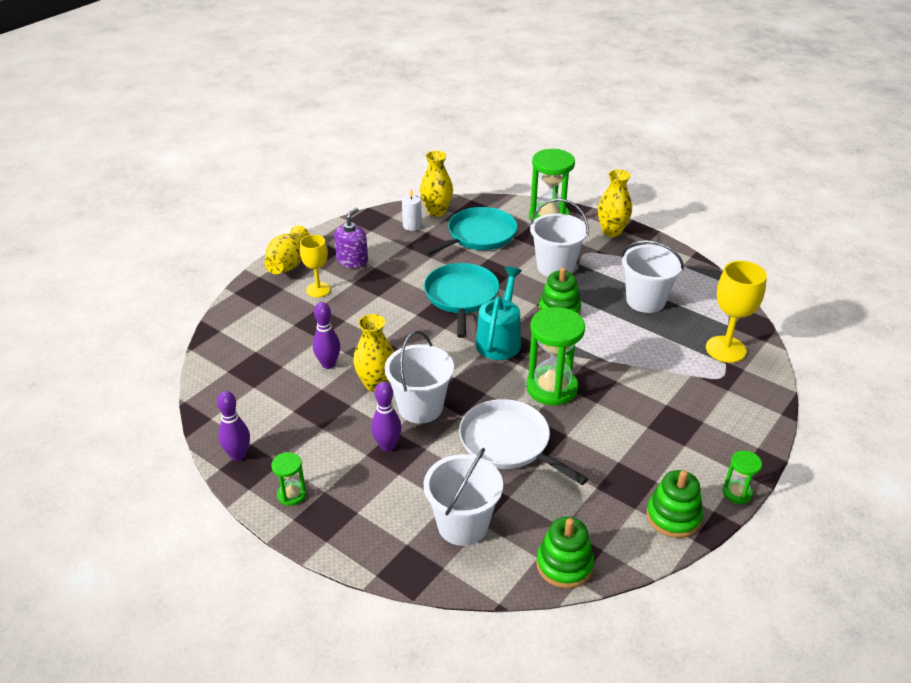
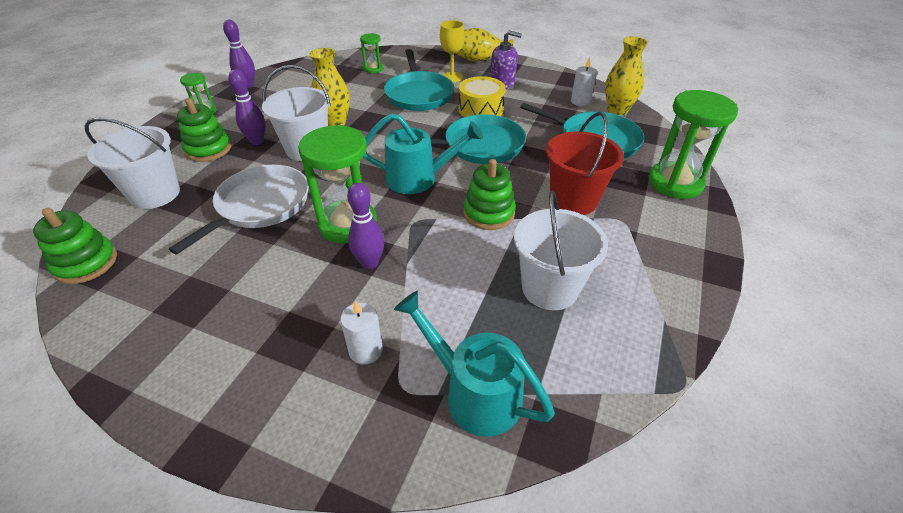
camera: 75 degrees right, 5 degrees up
purple bowling pin [313,302,340,369] -> purple bowling pin moved to [347,183,384,269]
white bucket [530,199,589,277] -> red bucket [546,112,624,215]
yellow vase [598,169,632,237] -> none
green stacking toy [647,470,703,538] -> green stacking toy moved to [177,98,231,162]
yellow goblet [706,261,767,363] -> turquoise watering can [394,291,555,437]
green hourglass [723,451,762,504] -> green hourglass moved to [360,33,383,73]
none -> white candle [340,300,383,365]
none -> turquoise pan [384,49,454,111]
none -> yellow drum [459,76,506,117]

